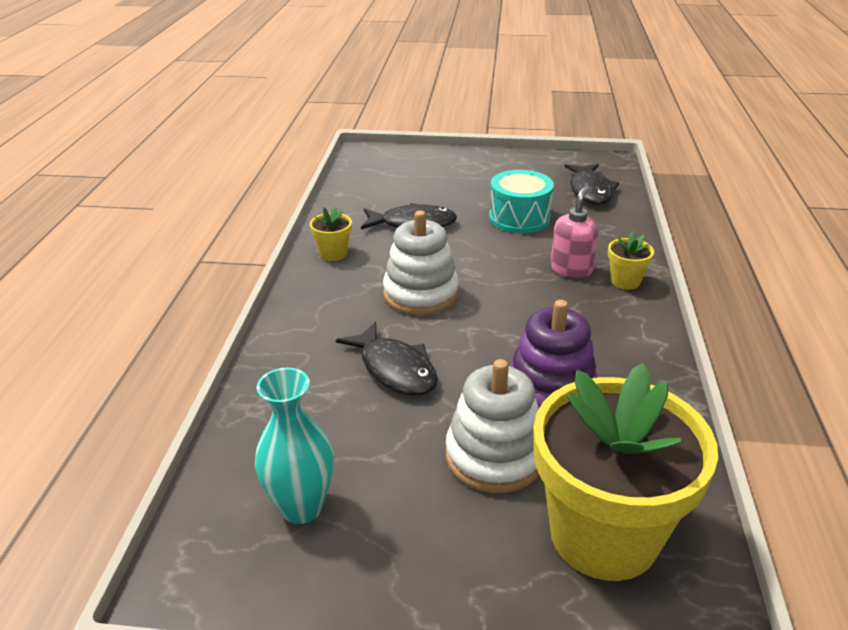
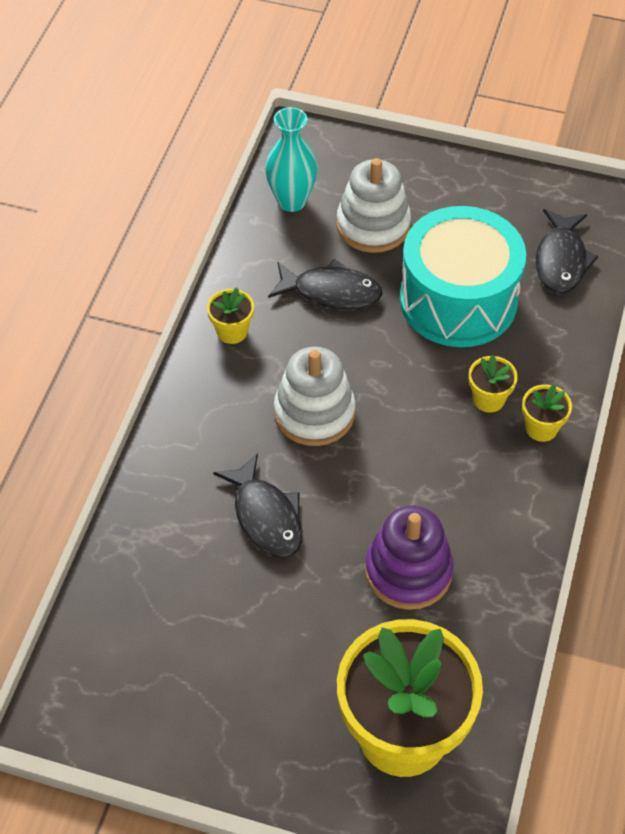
camera: 10 degrees right, 20 degrees up
turquoise vase [255,368,334,524] -> turquoise vase moved to [265,107,318,212]
white stacking toy [446,359,539,493] -> white stacking toy moved to [336,158,411,253]
turquoise drum [489,170,554,233] -> turquoise drum [400,206,526,347], size x1.62
pink soap dispenser [550,185,599,278] -> yellow flower pot [469,354,518,413]

